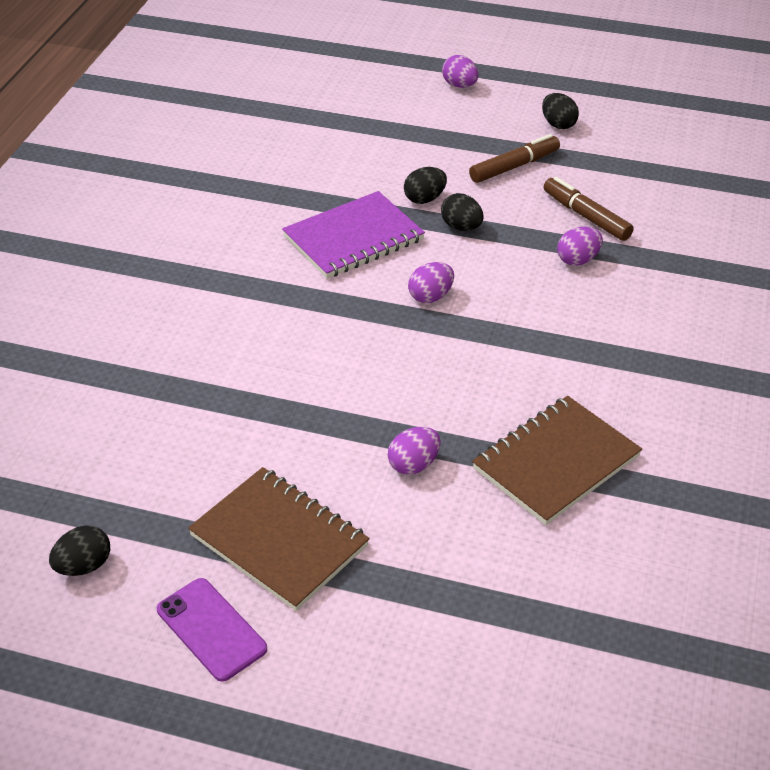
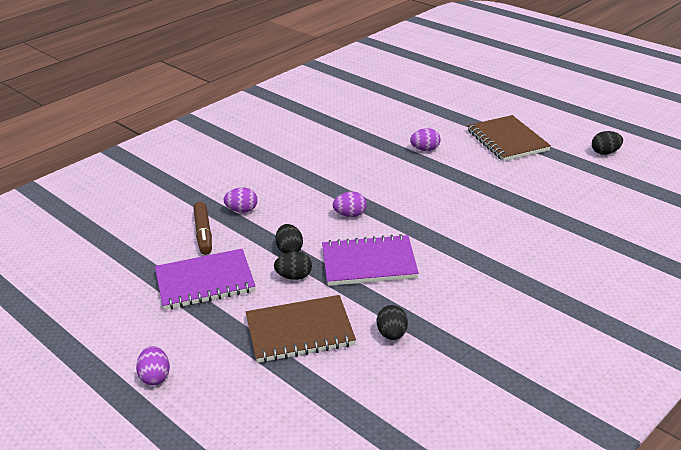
camera: 150 degrees left, 10 degrees down
purple phone [157,578,267,682] -> none
brown marker [469,134,560,183] -> purple notebook [155,249,255,310]
brown notebook [472,396,642,525] -> brown notebook moved to [246,295,356,363]
black egg [542,93,579,129] -> black egg moved to [377,305,408,340]

